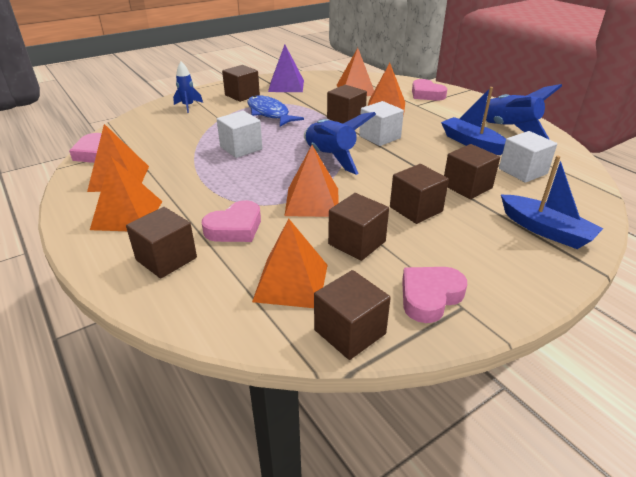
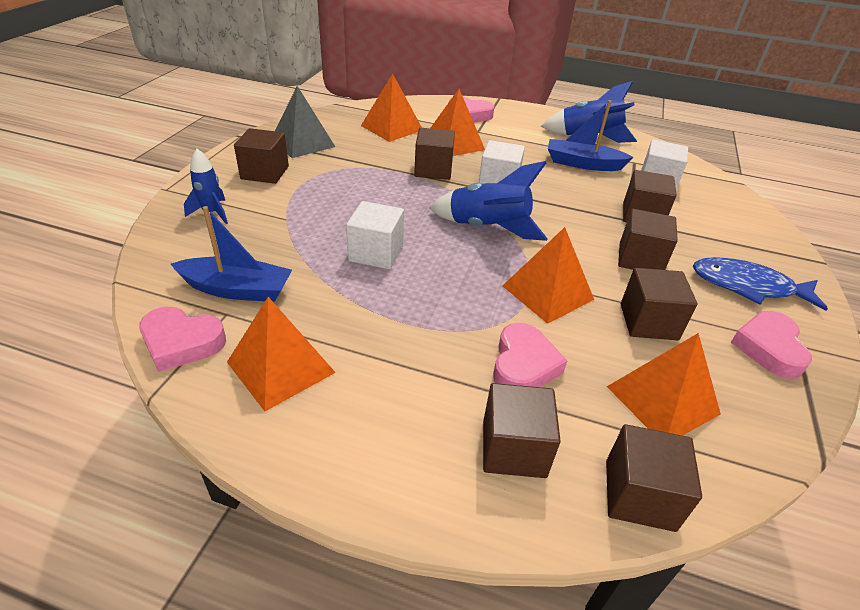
camera: 40 degrees left, 5 degrees up
orange pyramid [90,157,163,231] -> none
blue fish [247,95,304,127] -> blue fish moved to [693,257,828,311]
purple pyramid [268,45,304,92] -> grey pyramid [275,86,335,158]
brown cube [314,270,391,360] -> brown cube moved to [606,424,702,532]
blue boat [501,156,603,249] -> blue boat moved to [171,206,292,302]

